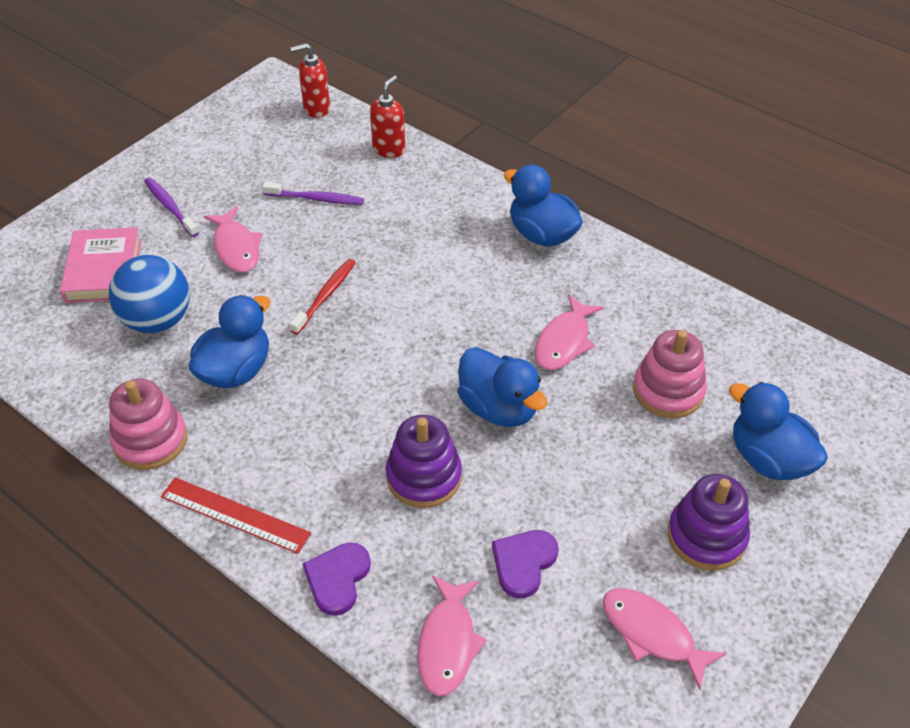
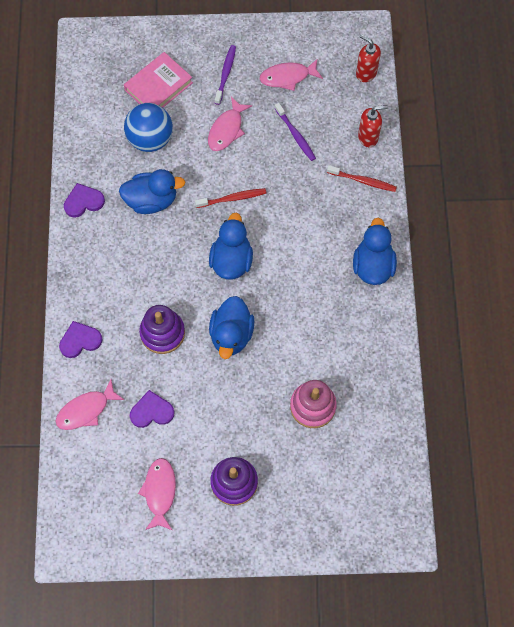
camera: 50 degrees right, 20 degrees up
pink stacking toy [109,379,187,470] -> purple heart [64,183,105,218]
red ruler [161,477,311,554] -> none
pink fish [535,294,604,370] -> pink fish moved to [259,58,323,91]
blue duck [729,382,828,480] -> blue duck moved to [209,213,253,280]
none -> red toothbrush [327,165,397,192]

